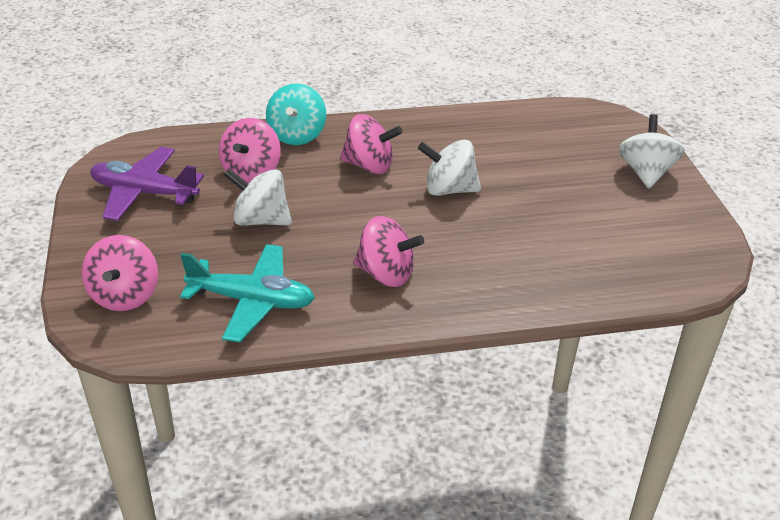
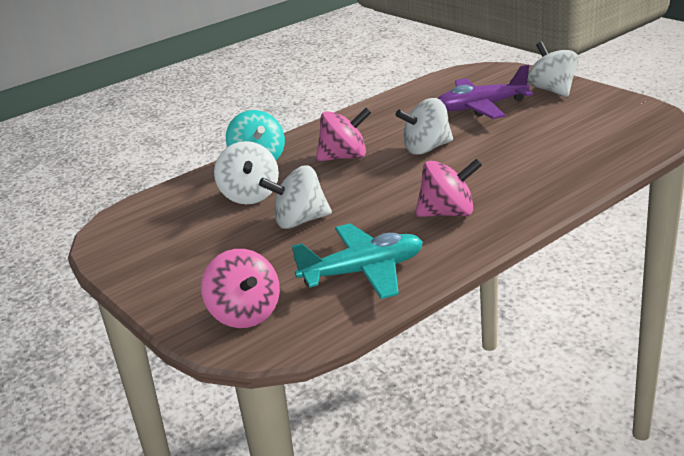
camera: 25 degrees left, 10 degrees down
purple plane [90,147,204,221] -> purple plane moved to [438,65,533,119]
pink spinning top [219,118,281,183] -> white spinning top [214,141,279,204]

